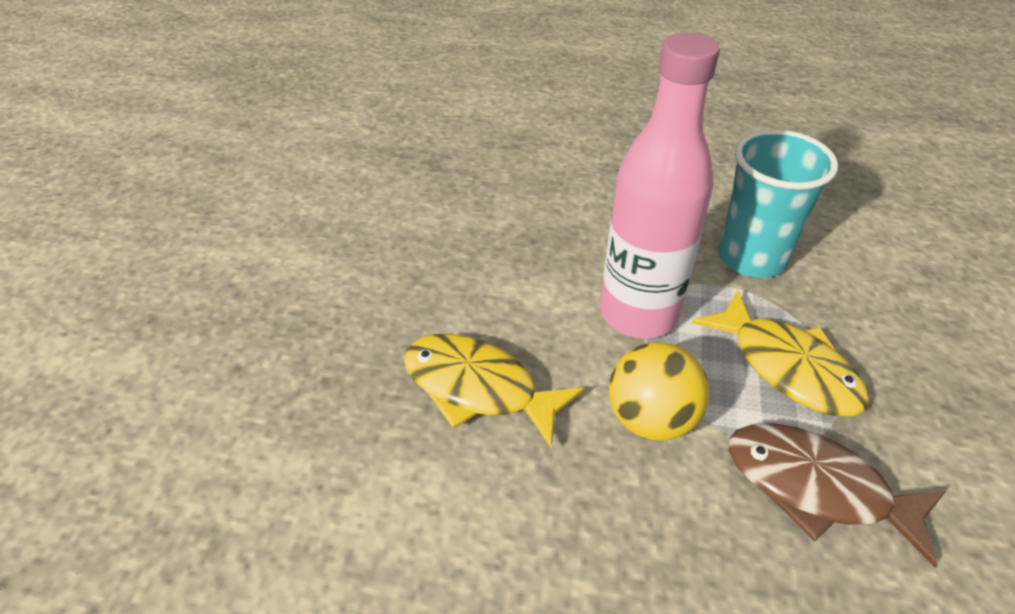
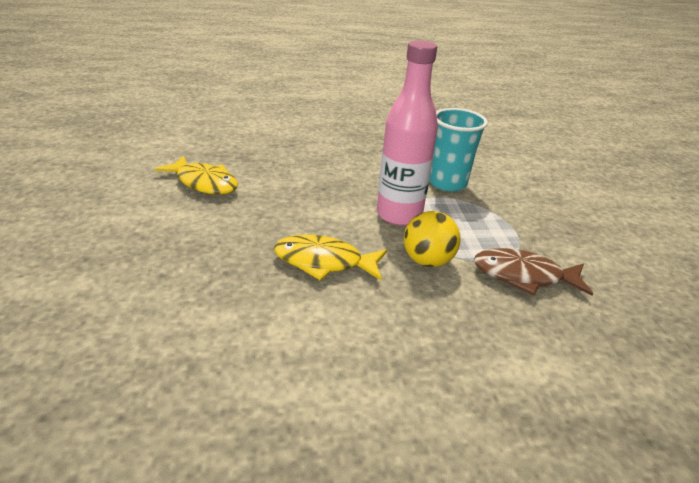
camera: 20 degrees left, 10 degrees down
yellow fish [692,290,869,416] -> yellow fish moved to [155,155,238,195]

